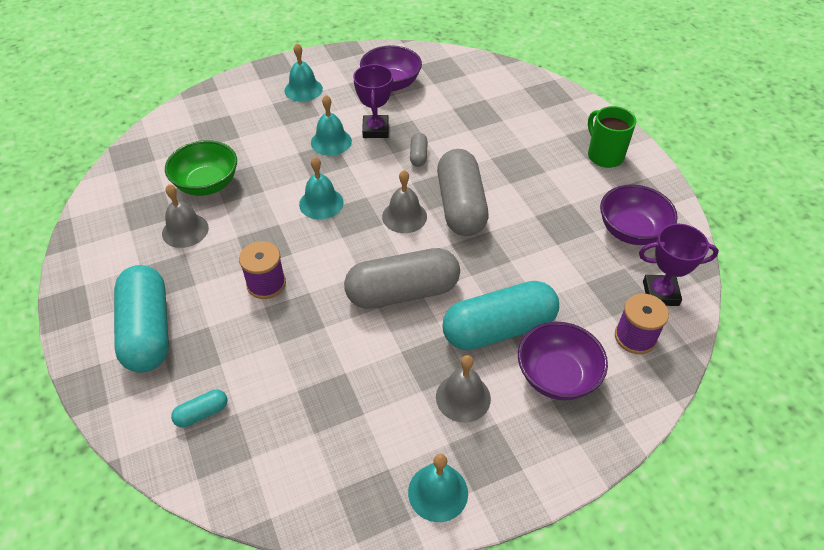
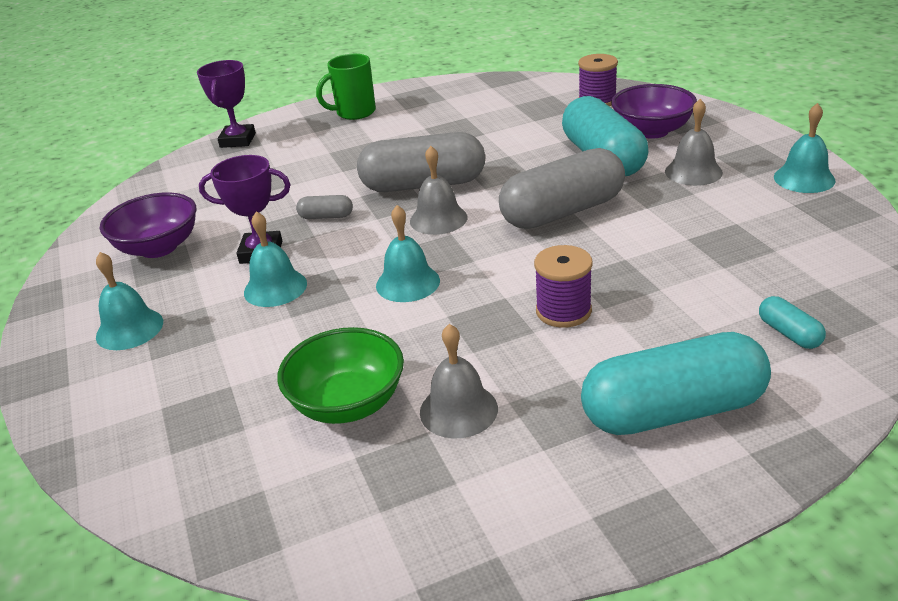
camera: 85 degrees left, 15 degrees down
grey capsule [344,248,460,309] -> grey capsule turned 75 degrees clockwise [499,148,625,229]
purple bowl [600,184,678,245] -> none
purple trophy [639,224,719,306] -> purple trophy moved to [197,60,256,148]

